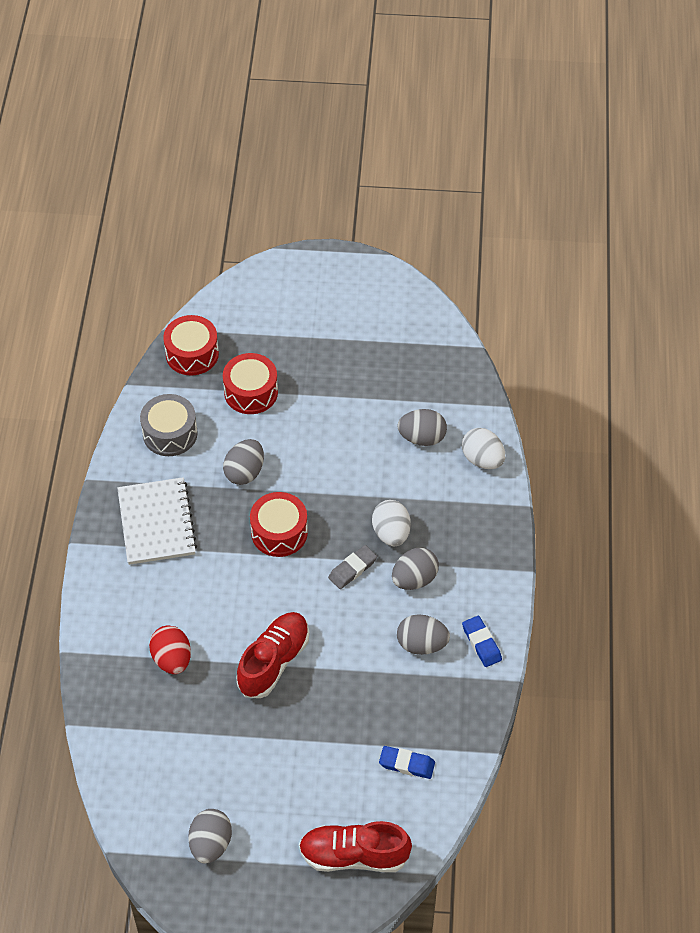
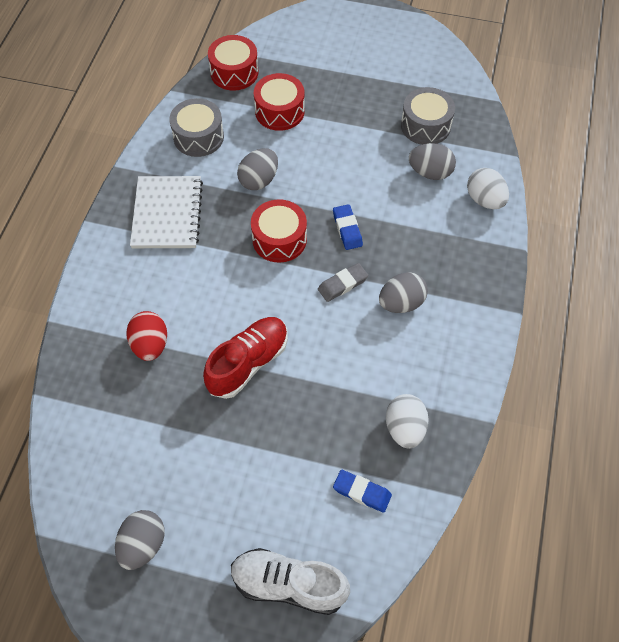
camera: 10 degrees right, 5 degrees up
red shoe [299,821,412,872] -> white shoe [231,548,350,615]
white egg [372,500,411,546] -> white egg moved to [386,394,429,449]
grey egg [397,614,450,655] -> none
blue eraser [462,616,502,667] -> blue eraser moved to [333,204,363,250]
none -> grey drum [401,87,455,145]

